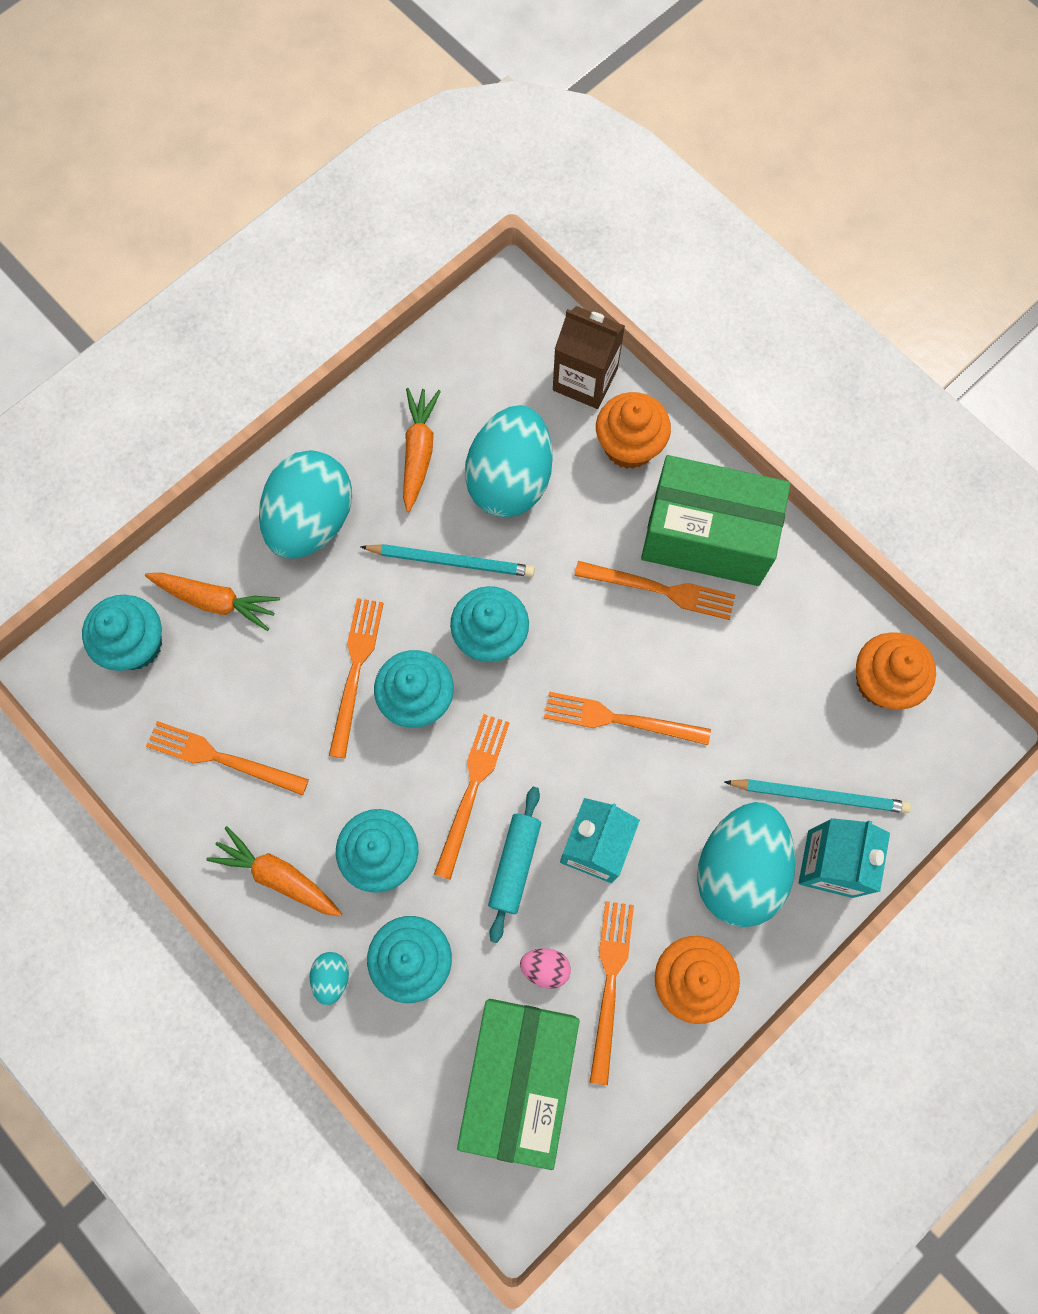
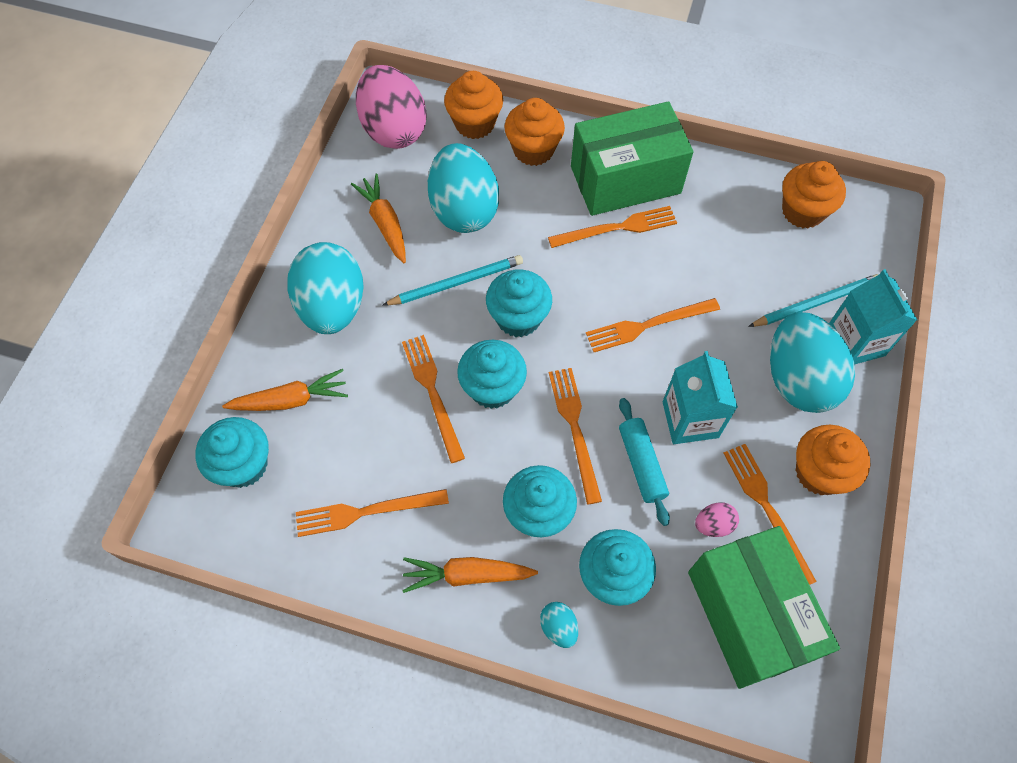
camera: 30 degrees left, 10 degrees down
brown carton [553,306,625,409] -> orange cupcake [444,71,503,139]
none -> pink egg [356,65,427,149]

